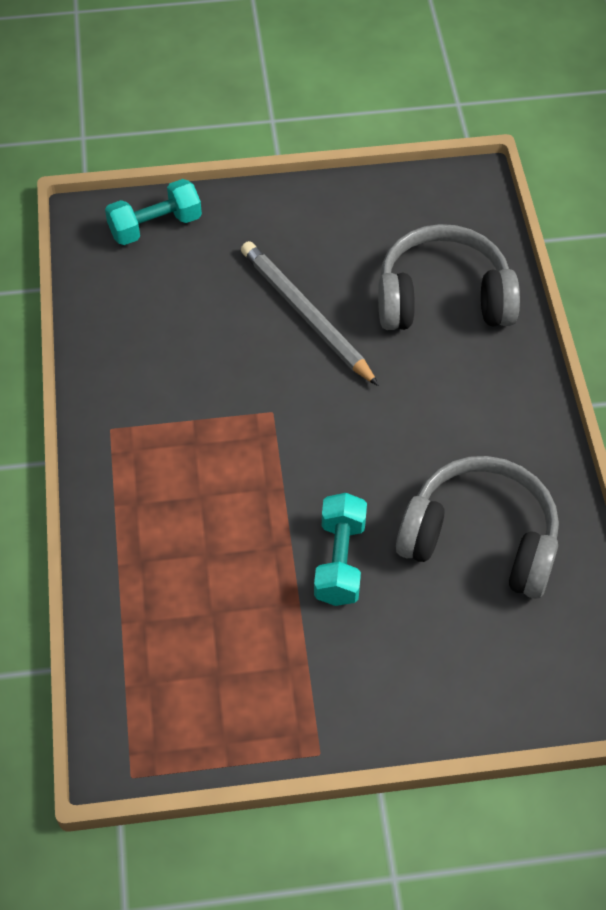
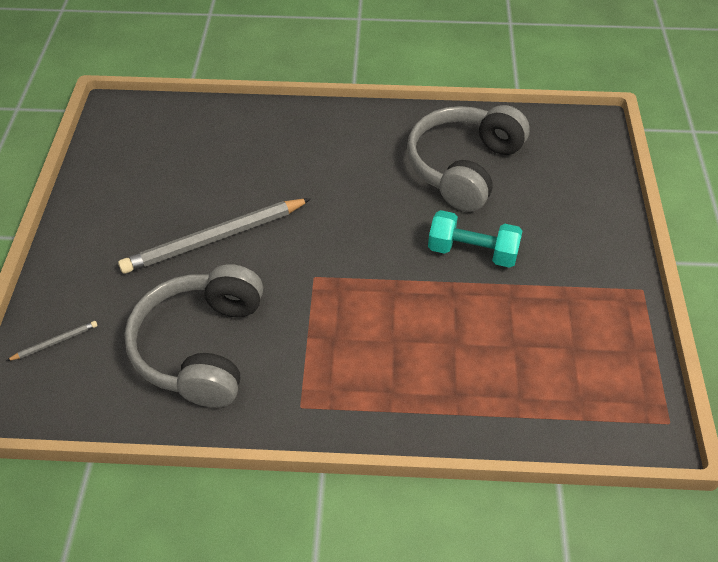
camera: 80 degrees left, 5 degrees down
turquoise dumbbell [105,179,202,245] -> grey pencil [6,321,98,361]
grey headphones [378,224,520,330] -> grey headphones moved to [124,264,263,408]

